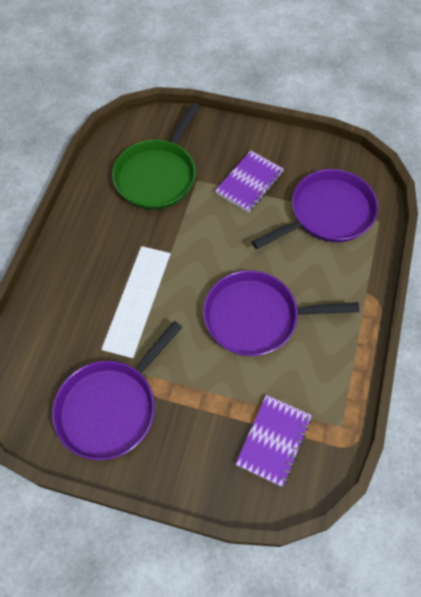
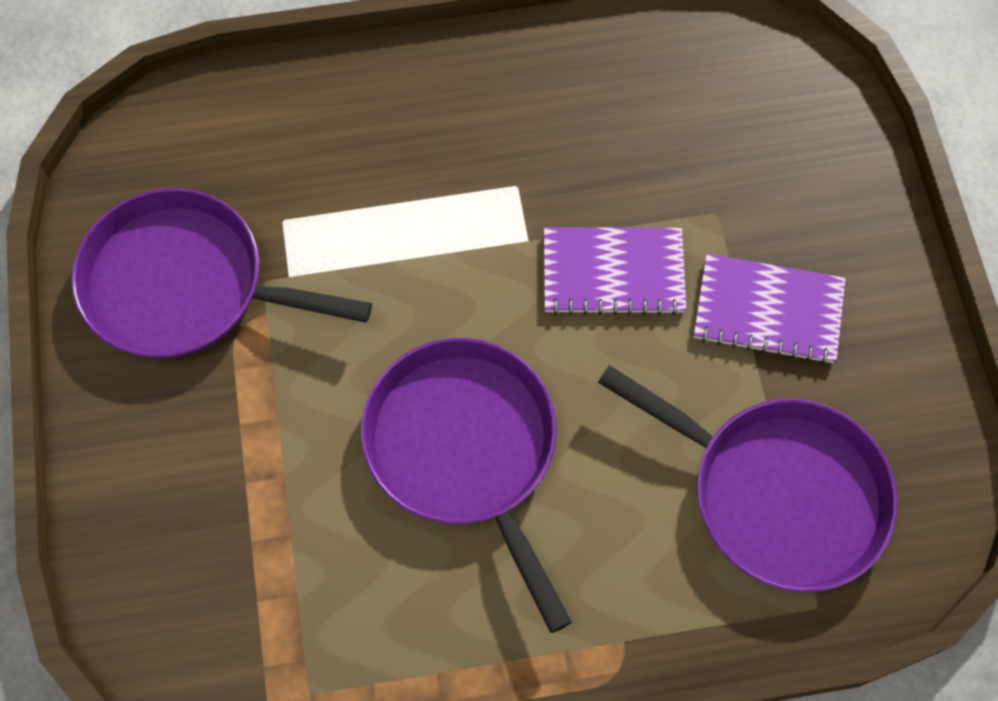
camera: 65 degrees right, 5 degrees up
green pan [112,102,200,210] -> none
purple notebook [235,395,312,487] -> purple notebook moved to [544,227,686,315]

